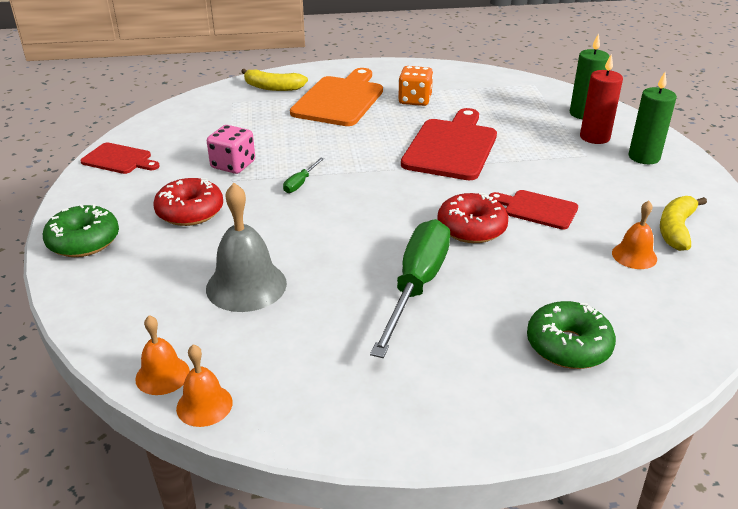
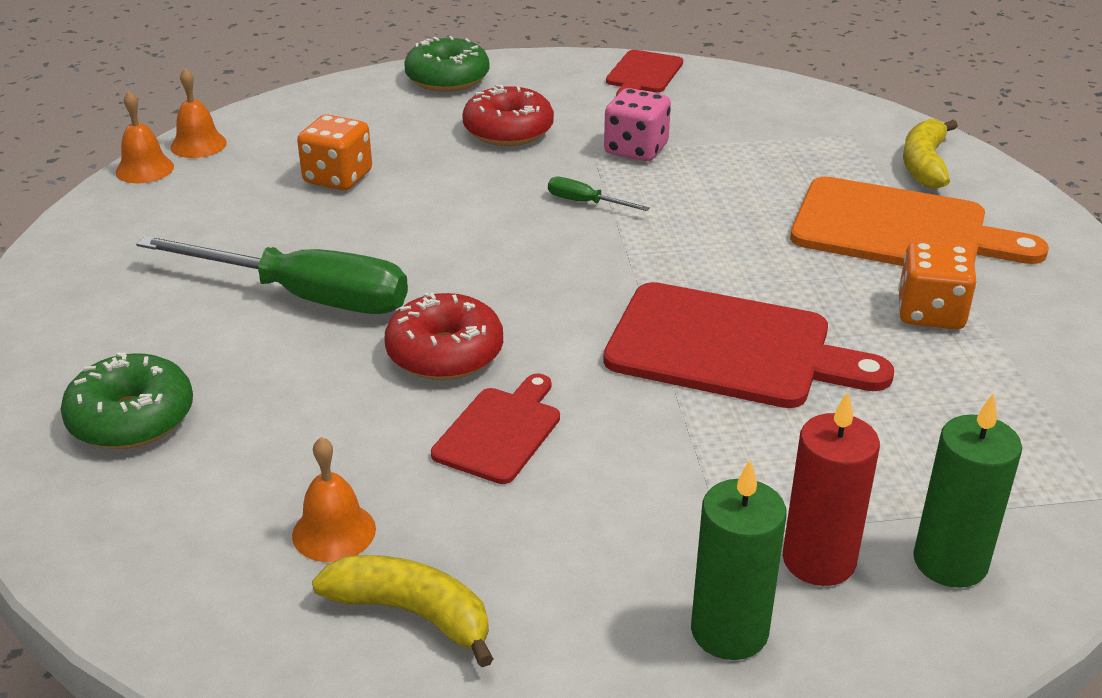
camera: 90 degrees right, 0 degrees up
grey bell [206,183,287,312] -> orange dice [297,114,372,190]

